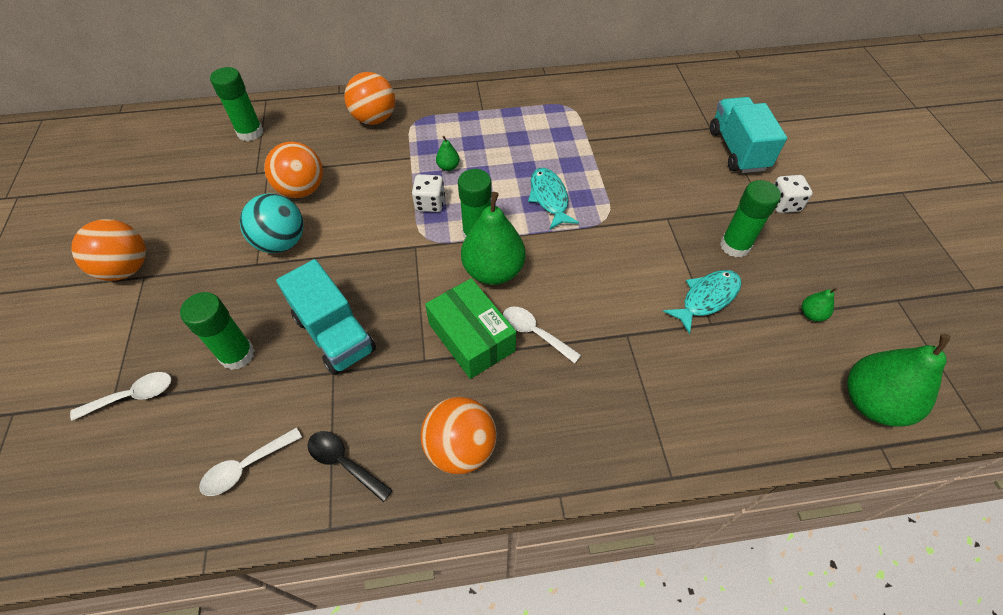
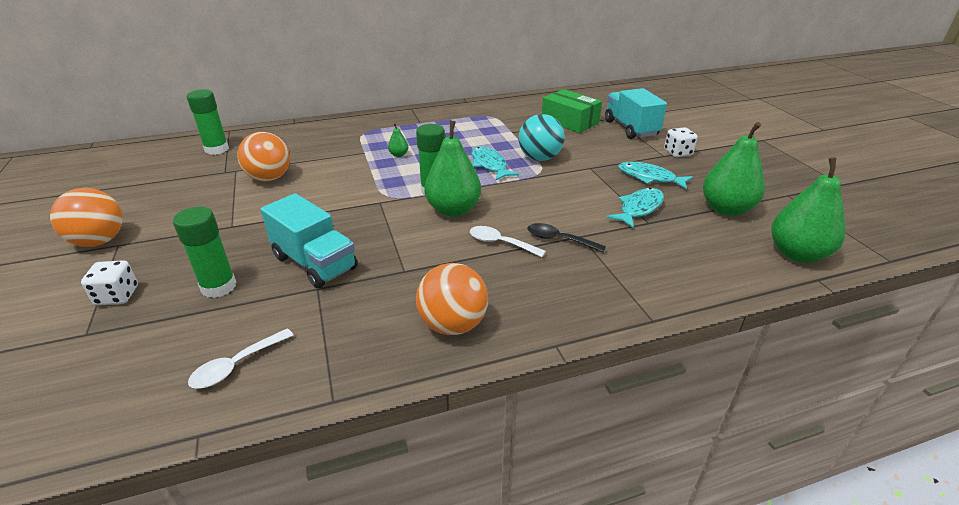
camera: 10 degrees left, 20 degrees down
white spoon [70,372,171,421] -> none
turquoise ball [240,193,304,253] -> turquoise ball moved to [519,114,565,161]
black spoon [308,431,393,502] -> black spoon moved to [527,223,606,252]
orange ball [344,72,395,125] -> none
white dice [412,174,445,212] -> white dice moved to [81,260,138,305]
green box [425,278,516,379] -> green box moved to [542,89,602,133]
green glue stick [720,180,781,257] -> turquoise fish [618,162,693,190]
green pear [802,288,838,322] -> green pear [703,122,765,216], size x2.33

